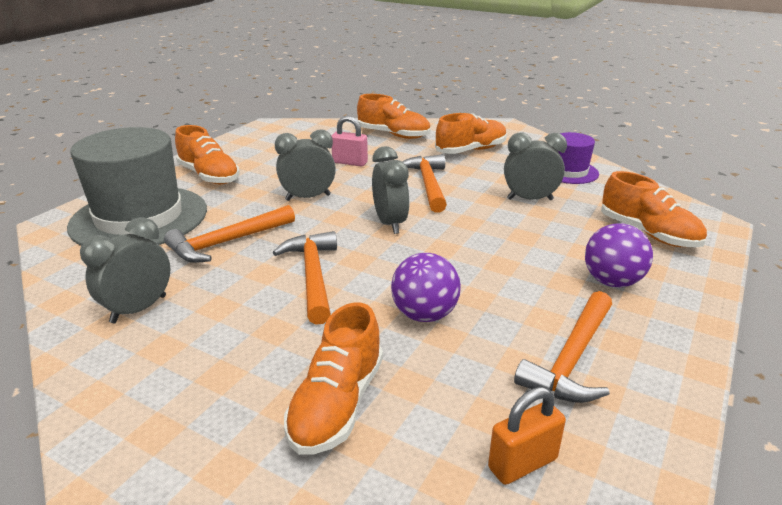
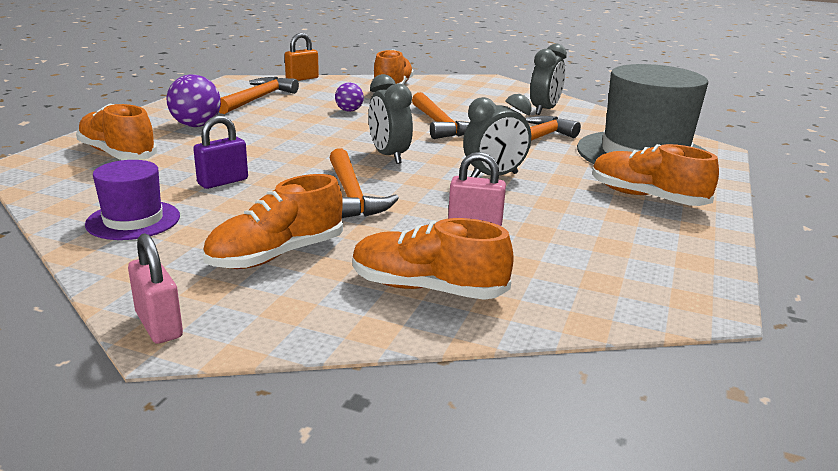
camera: 170 degrees right, 5 degrees down
purple ball [391,253,461,322] -> purple ball [335,82,364,112], size x0.60
grey clock [504,133,567,200] -> purple padlock [193,116,248,189]
none -> pink padlock [128,233,183,344]

